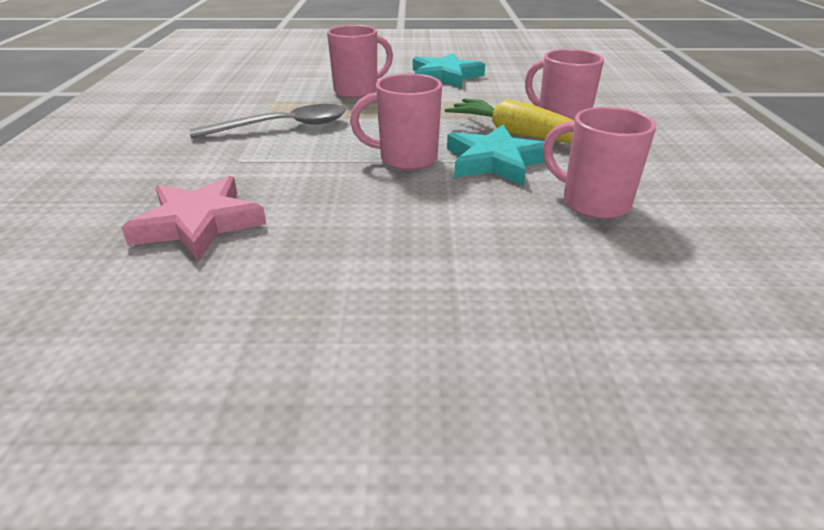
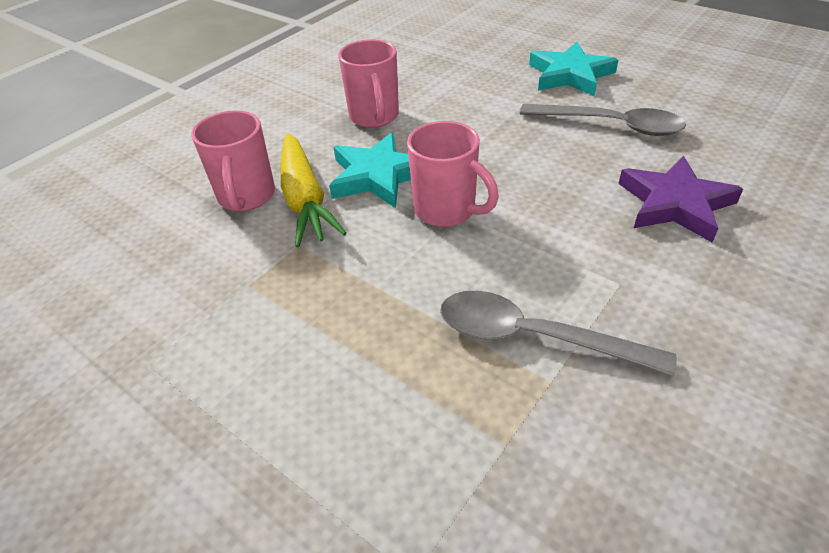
camera: 140 degrees left, 10 degrees up
pink star [121,176,266,260] -> purple star [618,156,743,243]
pink mug [327,25,393,98] -> none
turquoise star [413,53,485,88] -> turquoise star moved to [529,42,618,96]
none -> grey spoon [520,104,686,136]

